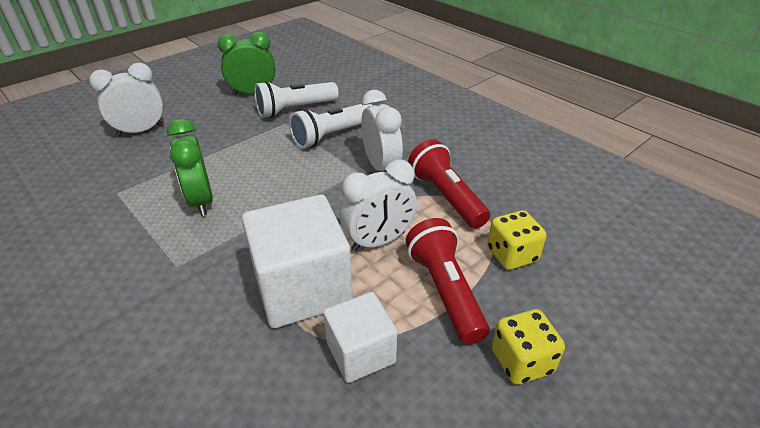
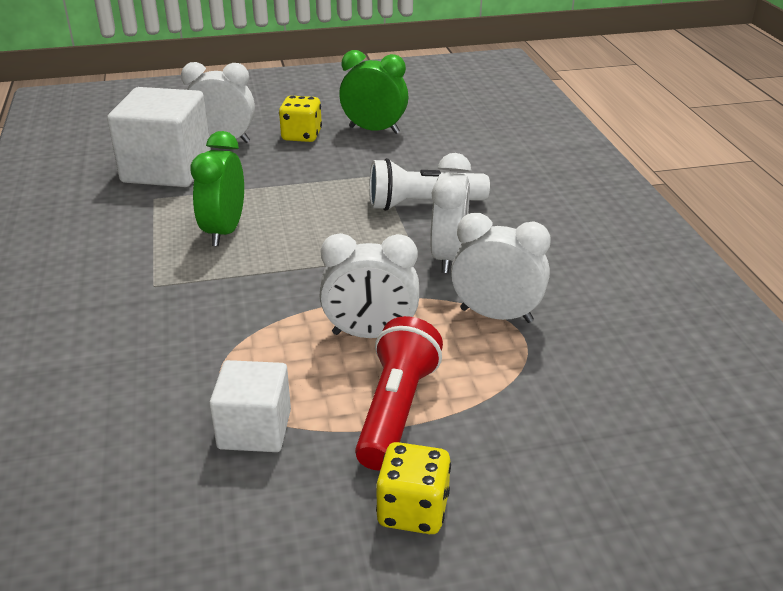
camera: 30 degrees right, 5 degrees down
white cube [242,195,353,328] -> white cube moved to [107,87,211,187]
white flashlight [254,81,339,118] -> none
red flashlight [408,139,490,229] -> white clock [451,213,551,323]
yellow dice [487,210,546,270] -> yellow dice moved to [279,96,322,142]

